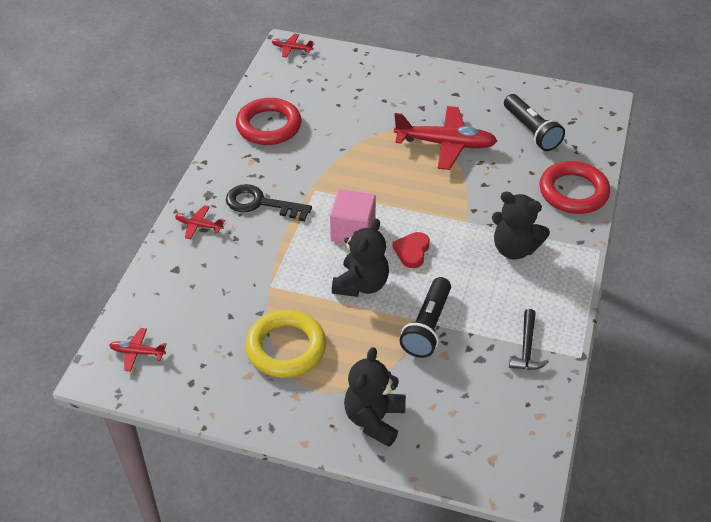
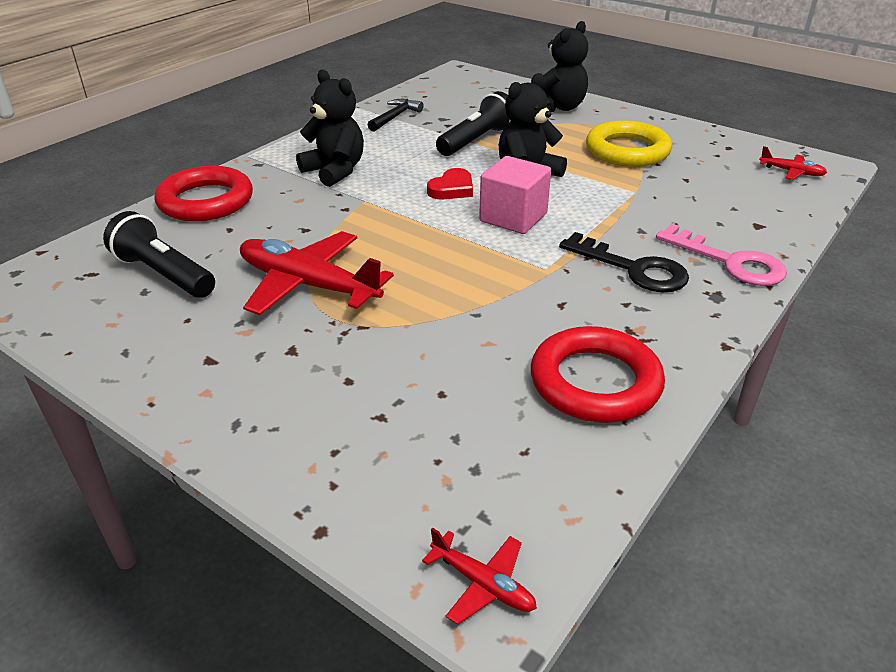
camera: 160 degrees left, 10 degrees down
red plane [175,205,225,239] -> pink key [656,224,787,286]
black flashlight [504,94,565,151] -> black flashlight turned 45 degrees counterclockwise [103,211,215,298]

